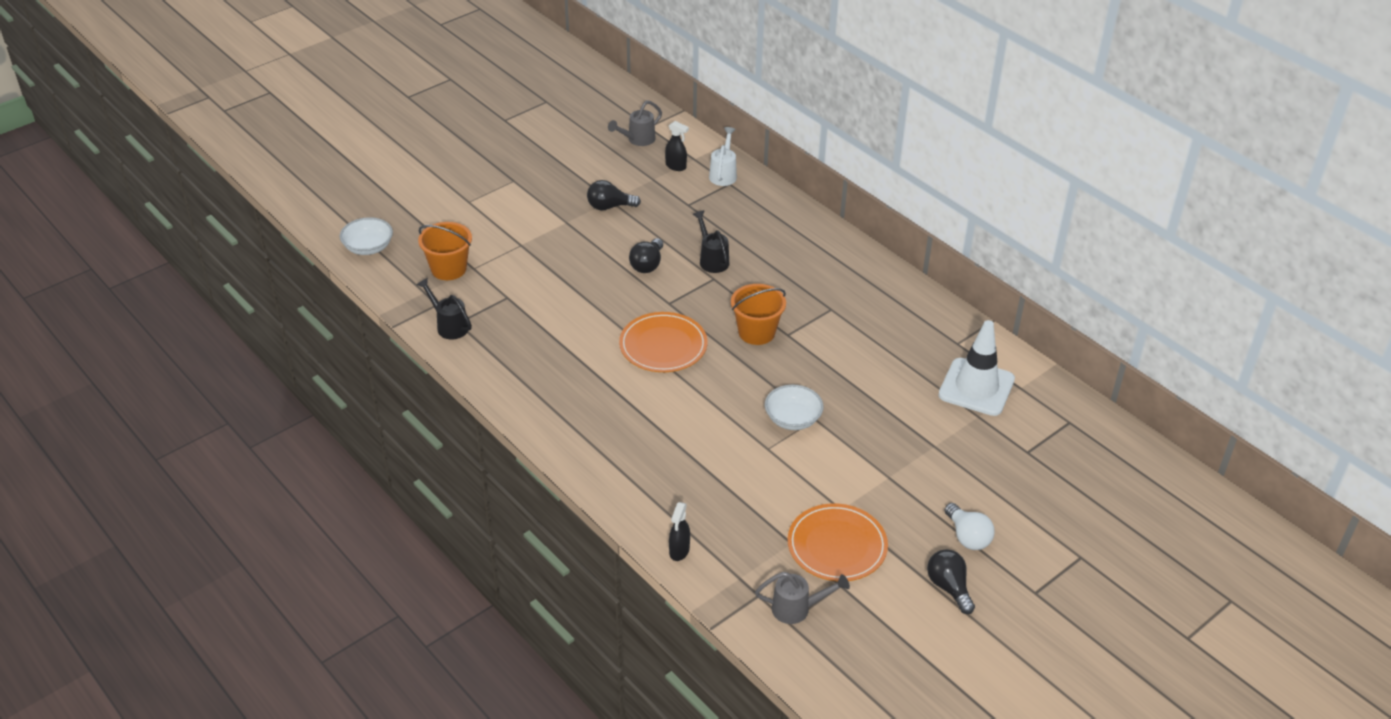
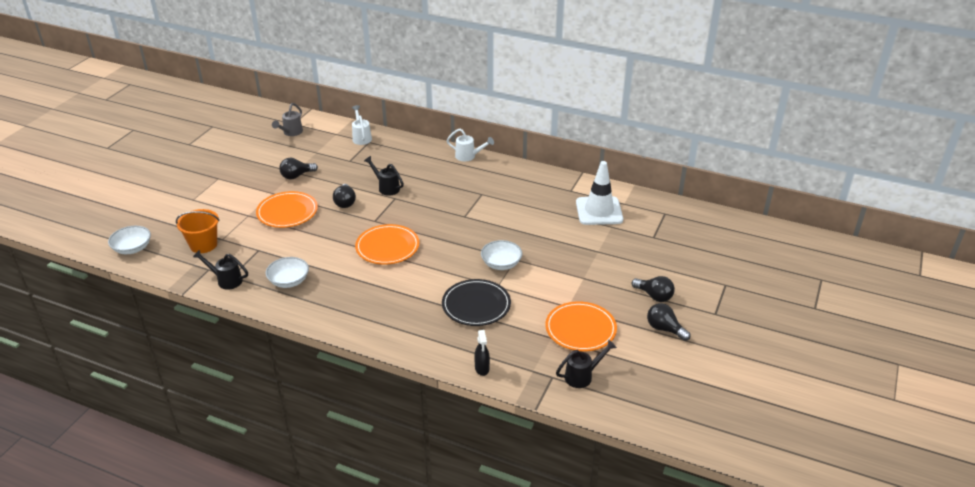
camera: 25 degrees left, 5 degrees down
black spray bottle [665,121,689,171] -> none
orange bucket [731,284,786,345] -> none
grey watering can [755,572,850,624] -> black watering can [556,340,617,388]
white light bulb [944,503,995,550] -> black light bulb [632,276,675,302]
none -> orange plate [256,191,318,228]
none -> white bowl [266,257,309,288]
none -> black plate [442,279,511,326]
none -> white watering can [446,128,494,161]

